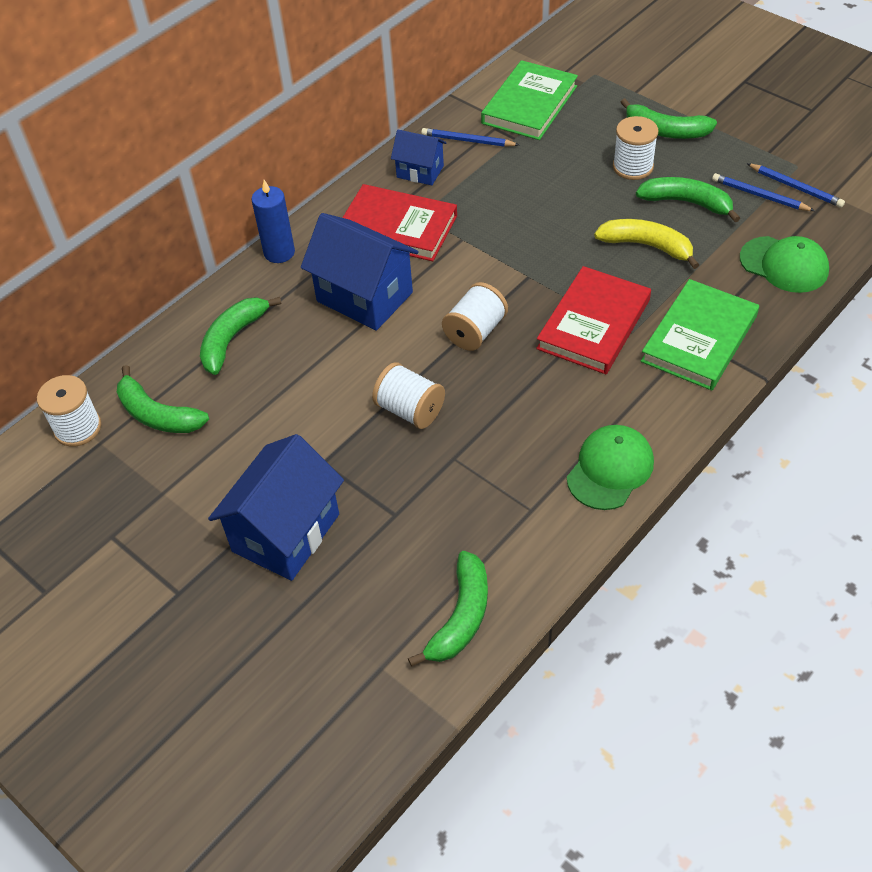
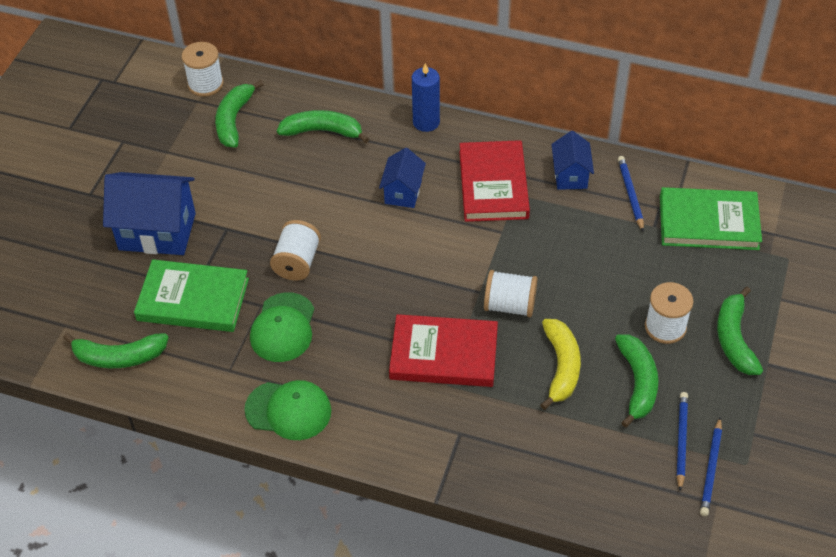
camera: 65 degrees right, 0 degrees up
blue house [301,213,419,331] -> blue house [379,148,426,208], size x0.56
white spool [442,282,508,351] -> white spool moved to [484,270,537,317]
green book [641,279,759,391] -> green book moved to [134,259,249,332]
green cap [740,236,829,293] -> green cap moved to [250,292,314,362]

